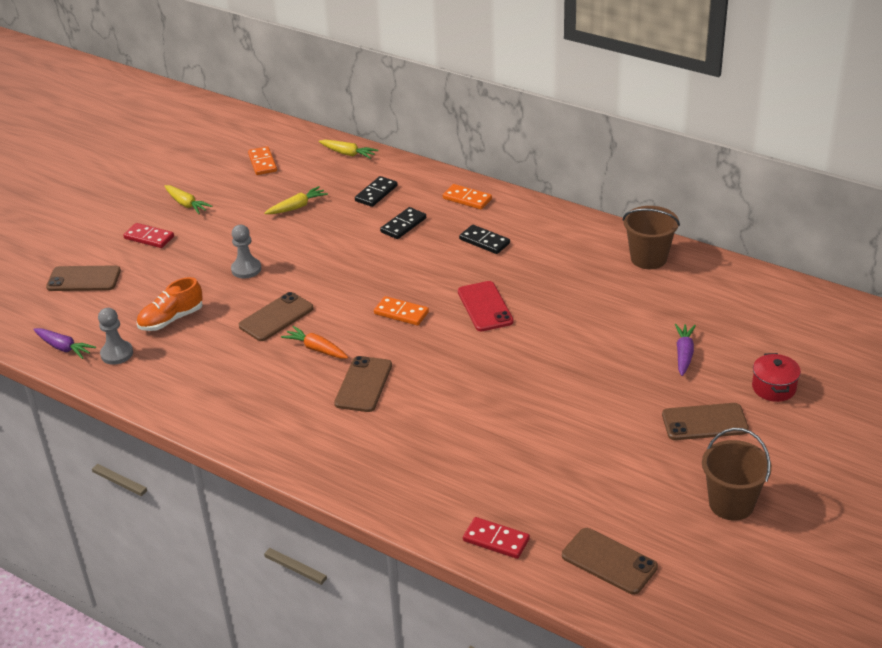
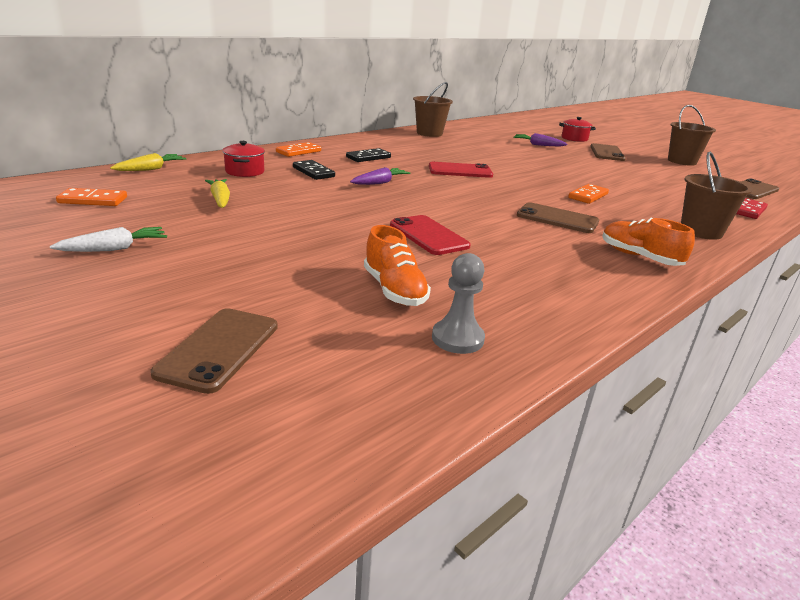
camera: 80 degrees left, 10 degrees down
purple carrot [33,328,96,359] -> purple carrot moved to [350,167,410,185]
red domino [123,223,174,248] -> none
yellow carrot [165,185,213,214] -> white carrot [50,227,167,252]
grey pawn [231,225,261,279] -> none
brown phone [239,292,314,341] -> red phone [390,215,471,255]
orange carrot [281,326,348,358] -> none
black domino [355,176,397,207] -> red pot [222,141,265,177]
orange domino [374,296,429,326] -> orange domino moved to [568,184,609,204]
none -> orange shoe [602,218,695,266]
none -> brown bucket [681,152,753,240]

